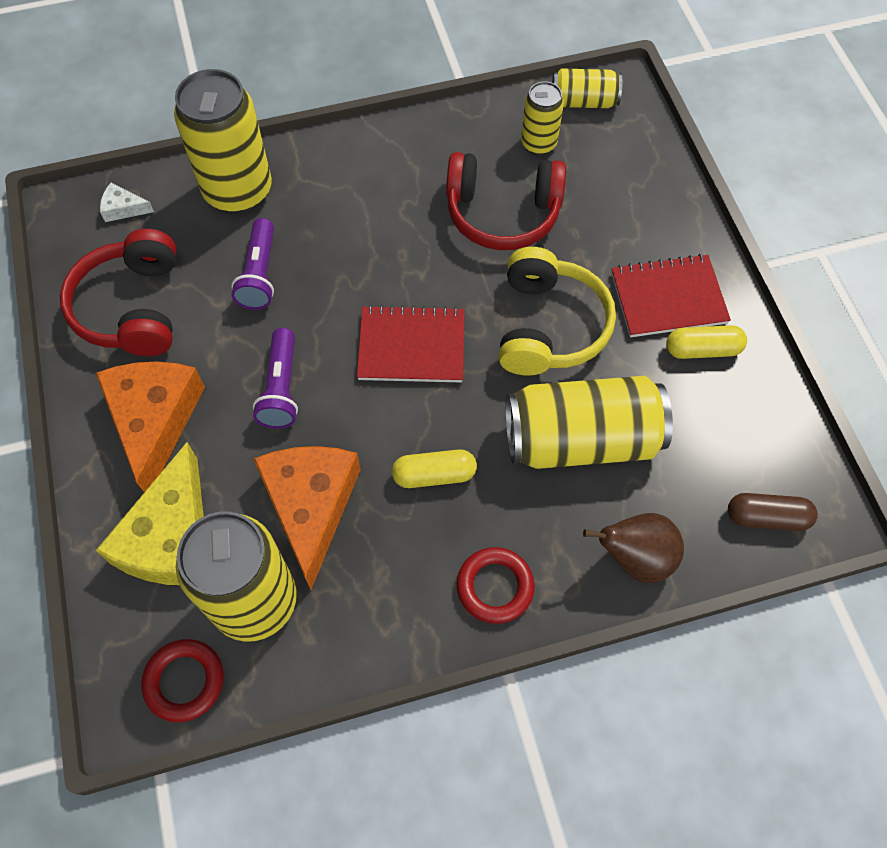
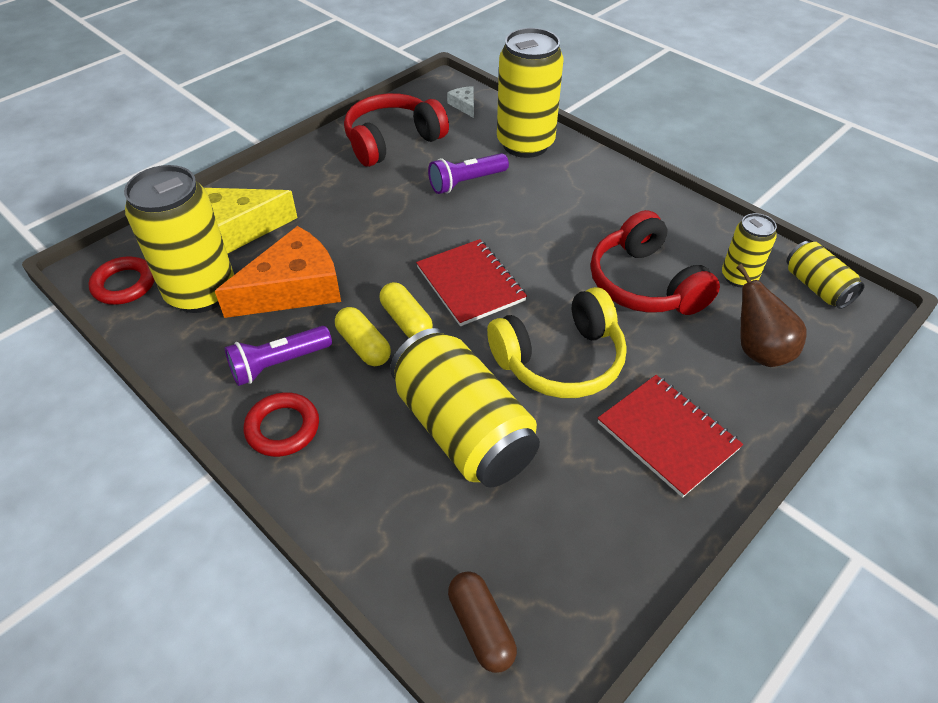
camera: 60 degrees right, 15 degrees down
orange cheese [96,361,205,492] -> none
purple flashlight [253,328,298,429] -> purple flashlight moved to [225,326,332,386]
brown pear [583,513,684,583] -> brown pear moved to [736,264,807,367]
yellow capsule [666,325,747,359] -> yellow capsule moved to [380,282,433,338]

